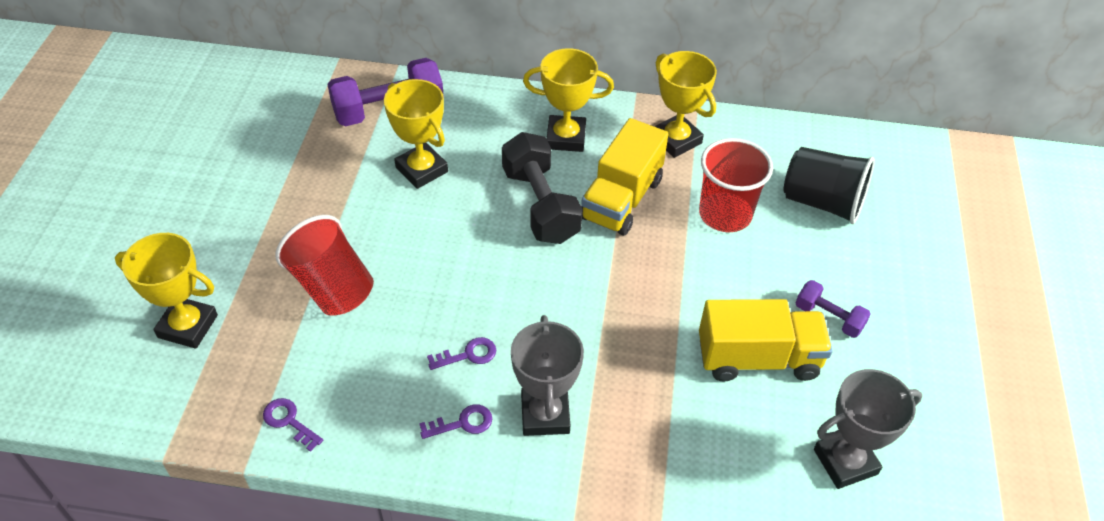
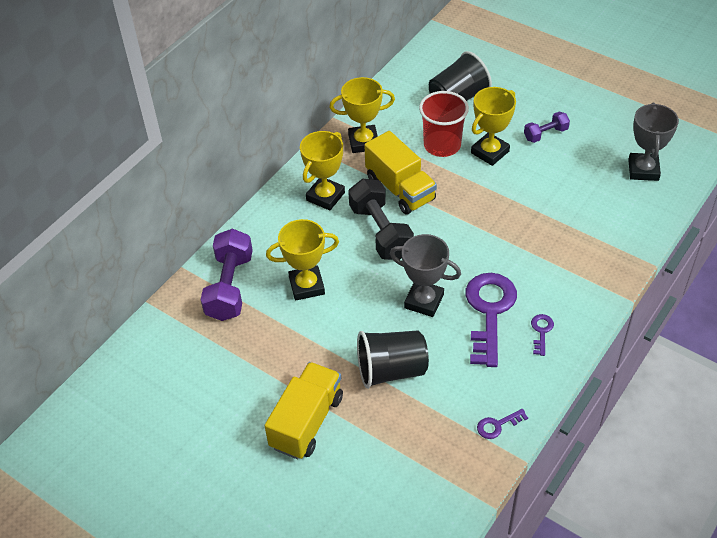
camera: 60 degrees left, 0 degrees up
yellow trophy [115,233,218,349] -> yellow trophy moved to [471,87,516,166]
red cup [275,215,374,316] -> black cup [357,331,429,389]
purple key [427,337,496,370] -> purple key [466,273,517,367], size x2.31
black dumbbell [502,132,583,244] -> black dumbbell turned 60 degrees clockwise [348,178,414,260]
grey trophy [511,315,584,436] -> grey trophy moved to [390,234,461,317]
yellow truck [699,299,833,381] -> yellow truck moved to [265,362,343,459]

